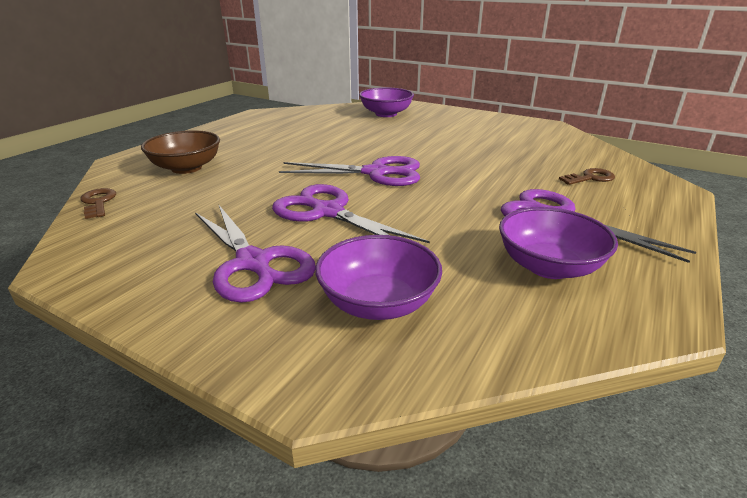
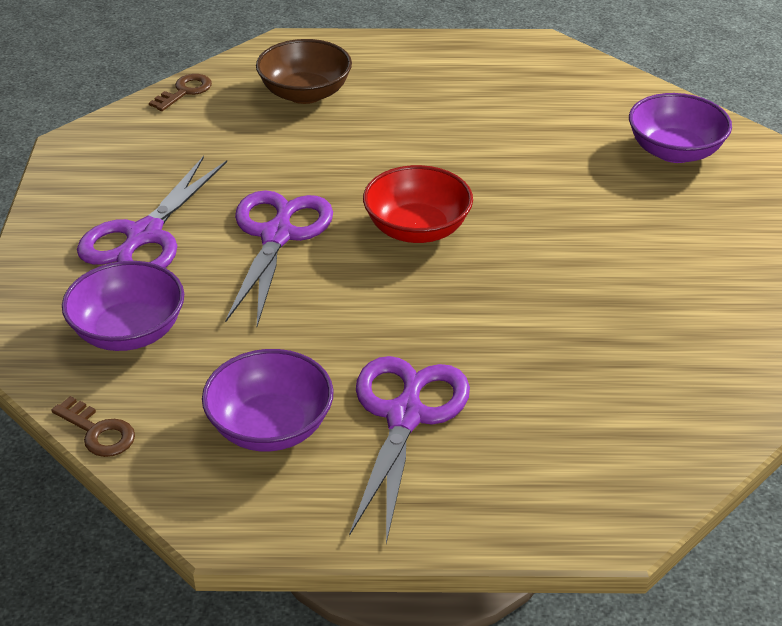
camera: 60 degrees right, 10 degrees up
purple scissors [279,156,420,186] -> red bowl [363,165,473,243]
brown key [559,168,615,185] -> brown key moved to [51,396,135,457]

